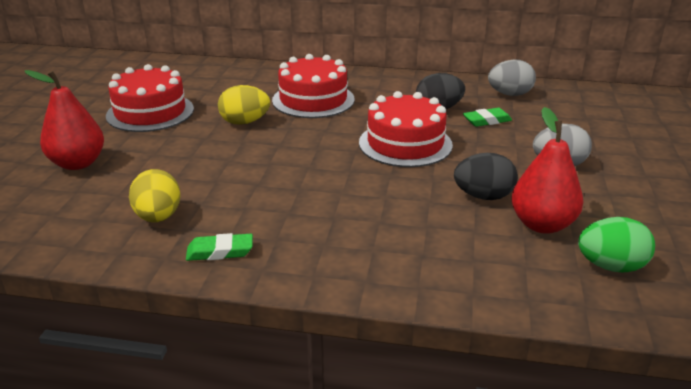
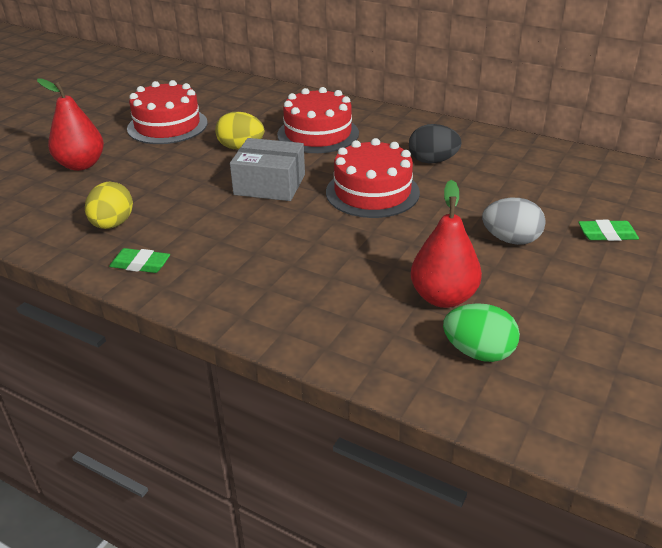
camera: 20 degrees right, 5 degrees up
black egg [454,153,518,200] -> none
green eraser [463,108,512,127] -> green eraser moved to [578,220,639,241]
grey egg [488,60,536,96] -> none
none -> grey box [230,138,305,201]

